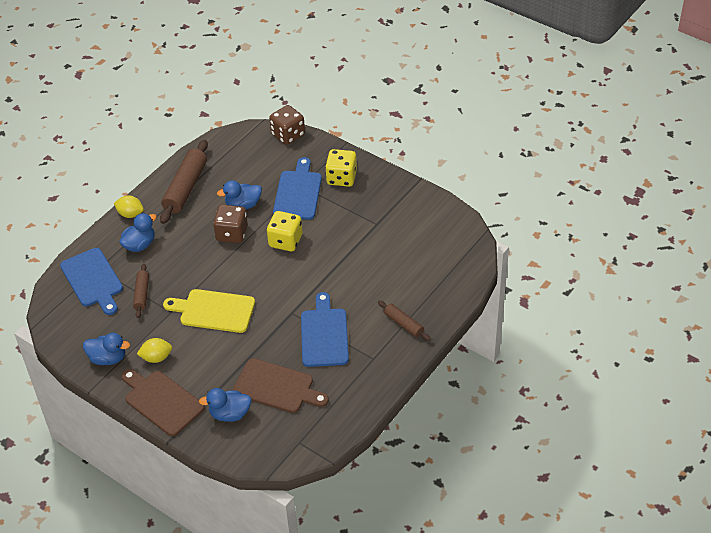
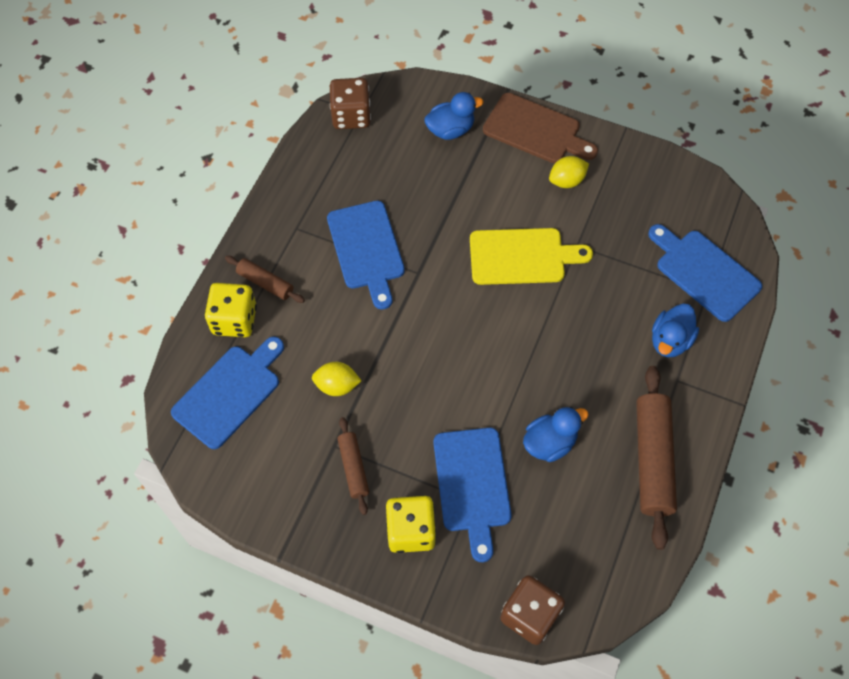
camera: 165 degrees right, 15 degrees up
blue duck [83,333,130,365] -> none
yellow lemon [114,195,144,218] -> yellow lemon moved to [312,362,362,396]
brown rolling pin [133,264,149,318] -> brown rolling pin moved to [337,417,369,515]
brown dice [213,205,248,243] -> brown dice moved to [330,78,371,129]
brown cutting board [233,358,329,413] -> none
yellow dice [267,211,302,252] -> yellow dice moved to [205,283,257,337]
none -> blue cutting board [171,337,284,449]

